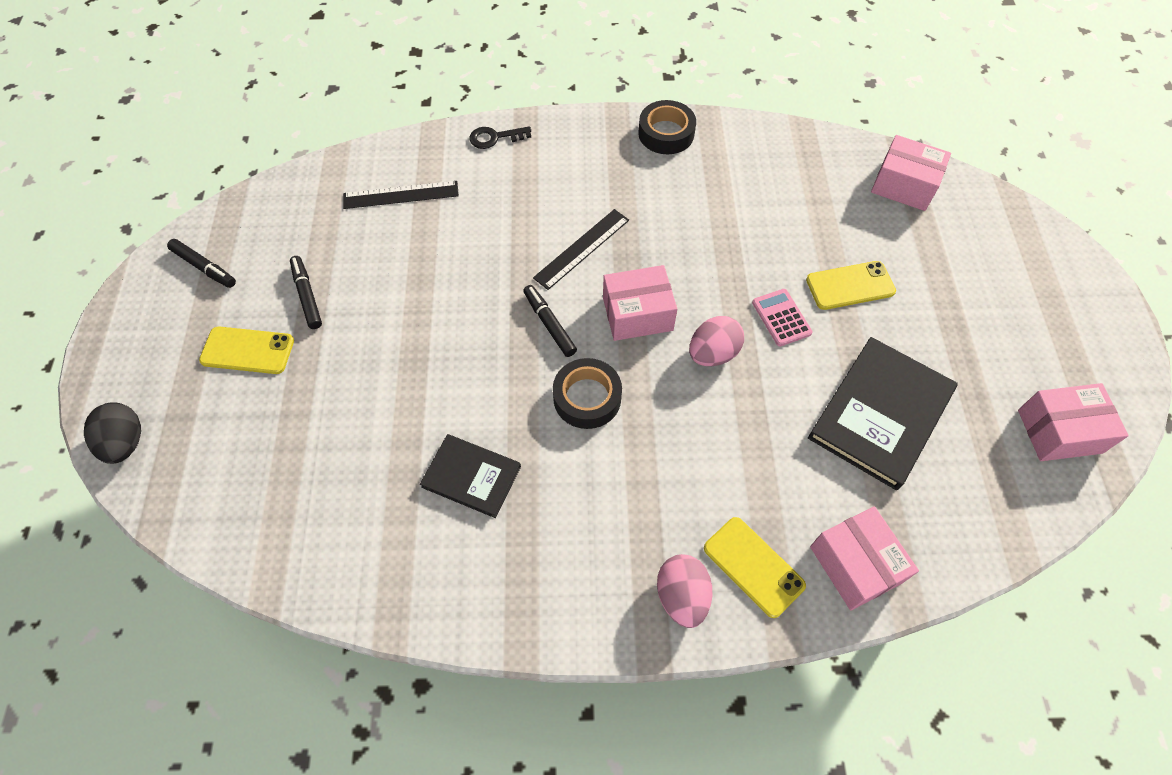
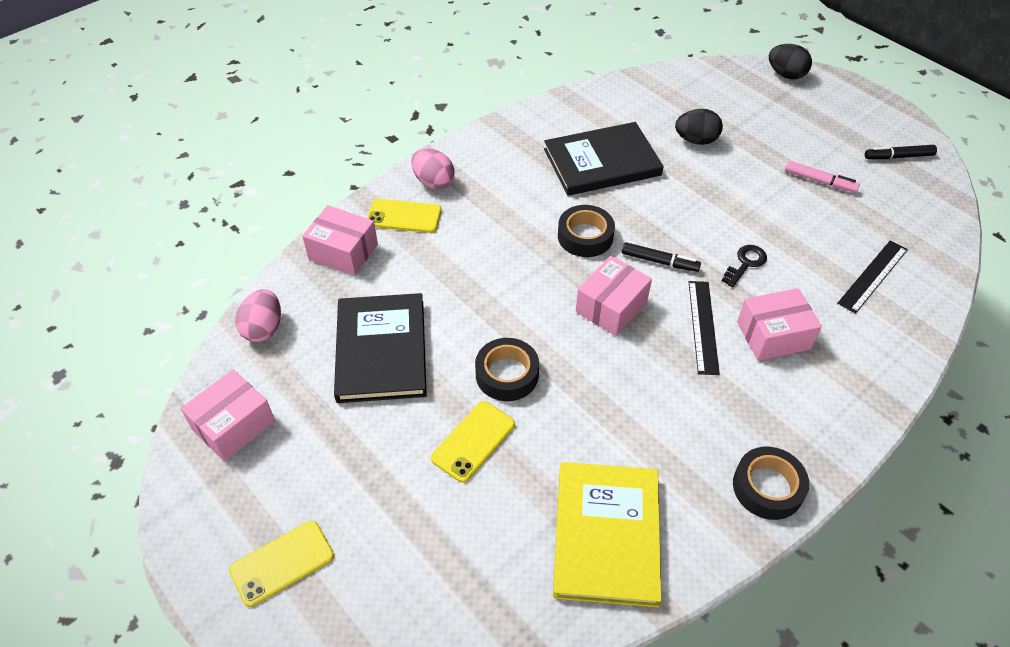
camera: 140 degrees right, 10 degrees down
yellow phone [199,327,294,374] -> yellow phone moved to [229,521,334,607]
black marker [290,256,322,329] -> pink marker [785,161,860,193]
black book [420,434,521,518] -> black book [544,122,664,196], size x1.68
black key [470,126,531,149] -> black key moved to [722,245,767,287]
pink egg [689,316,744,366] -> pink egg moved to [235,289,281,342]
pink calculator [752,289,813,346] -> black tape [475,338,539,401]
pink box [871,135,951,211] -> pink box moved to [737,288,822,361]
none -> yellow book [553,462,662,607]
none -> black egg [675,109,723,145]

